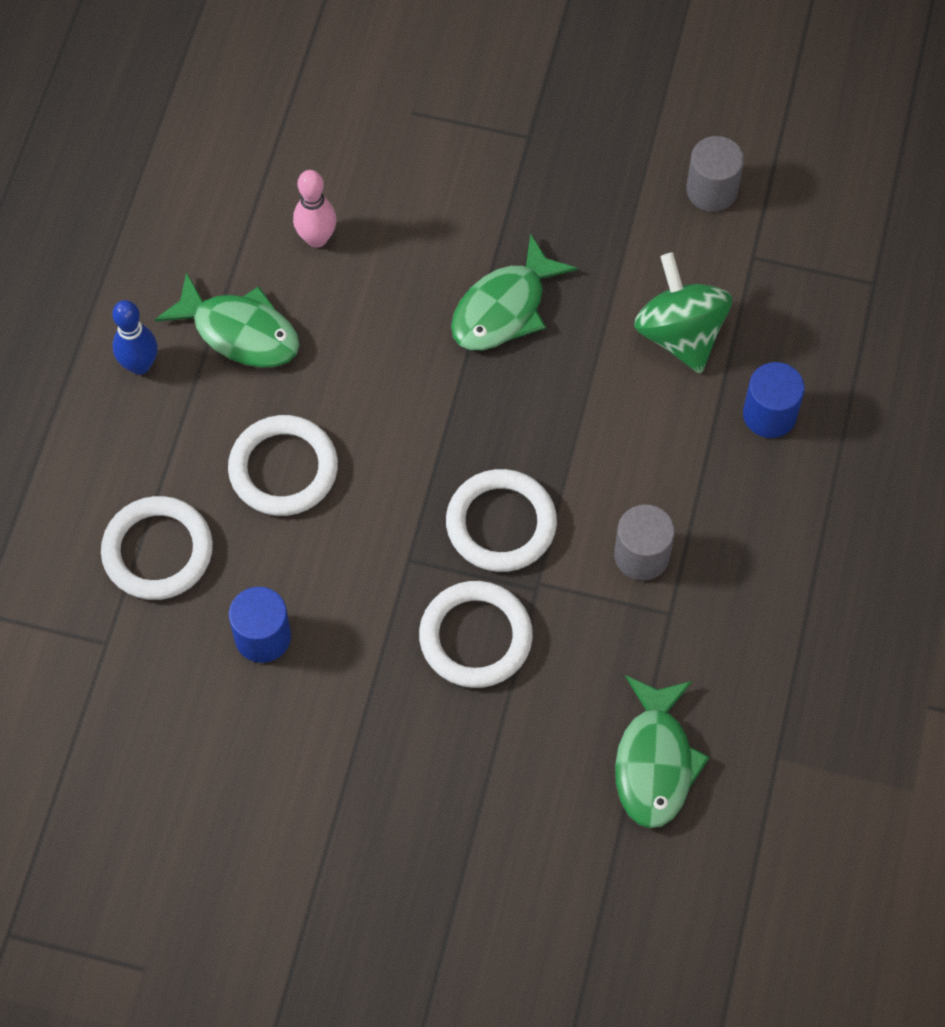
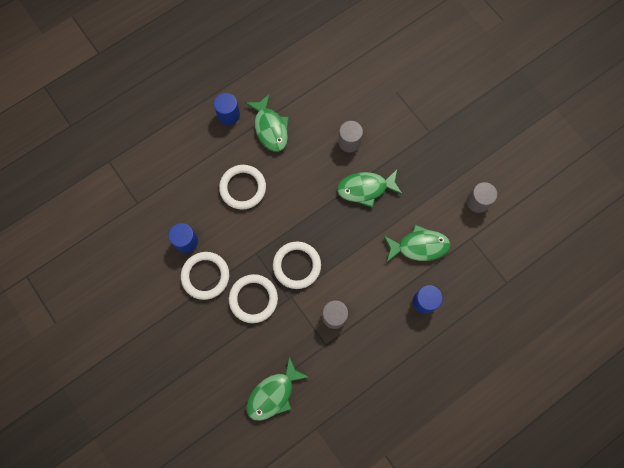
camera: 40 degrees right, 10 degrees up
white ring [101,496,213,600] -> white ring moved to [181,252,229,300]
blue bowling pin [112,300,158,375] -> blue cylinder [214,93,240,125]
pink bowling pin [293,170,337,248] -> none
green spinning top [634,252,732,373] -> green fish [383,224,450,263]
none -> grey cylinder [338,121,363,152]

